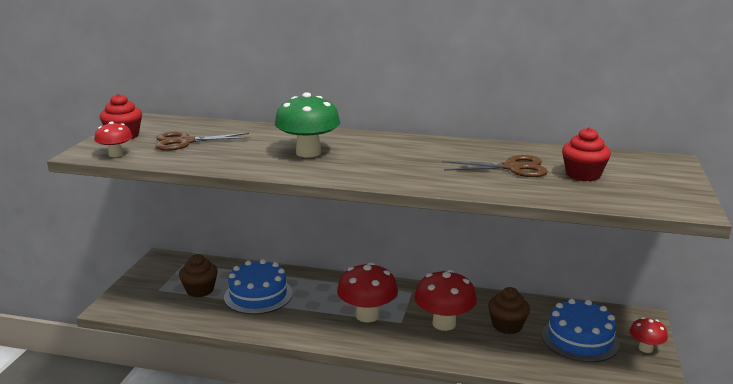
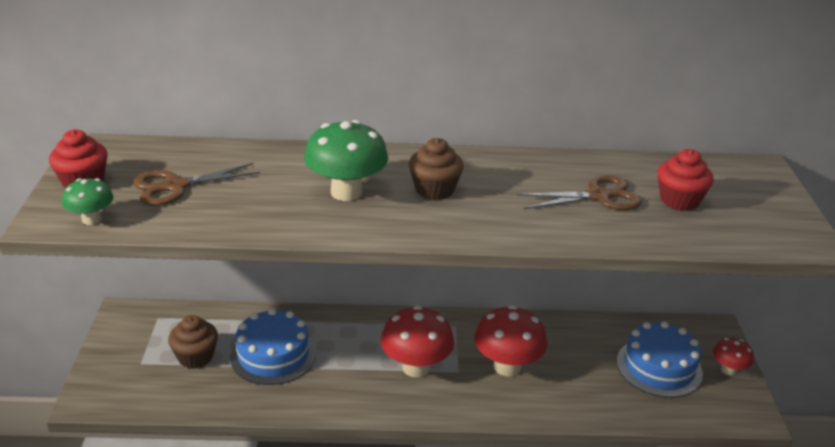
camera: 15 degrees left, 10 degrees up
red mushroom [94,121,132,157] -> green mushroom [62,178,114,225]
brown cupcake [488,287,530,334] -> brown cupcake moved to [409,138,464,200]

